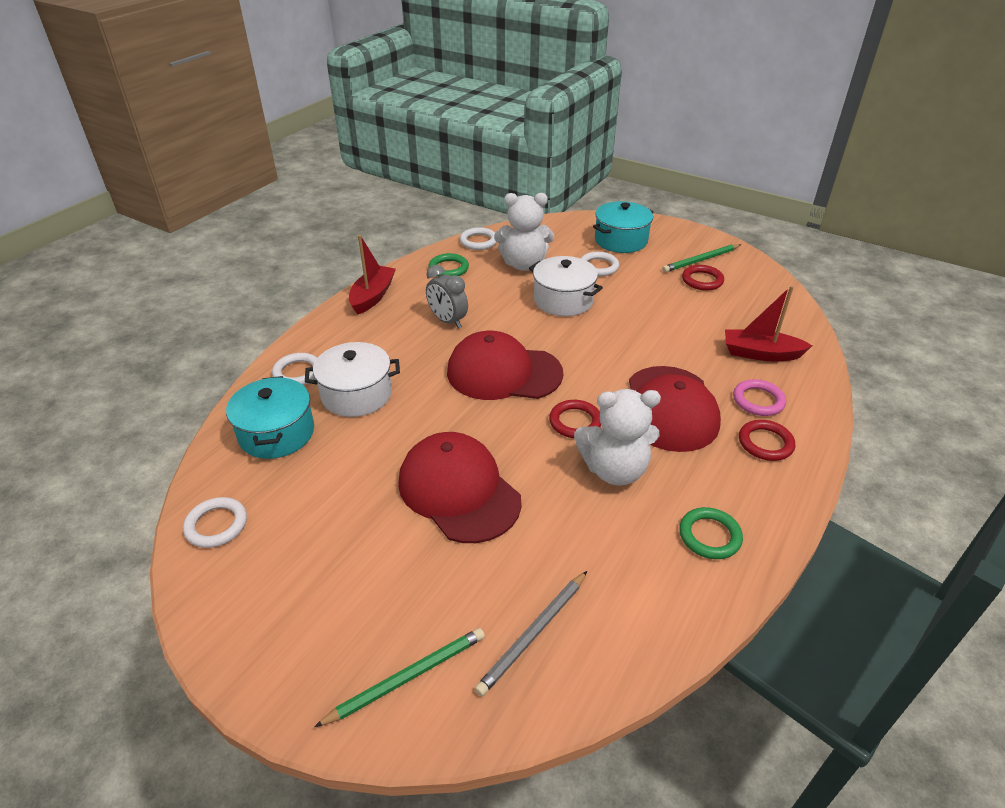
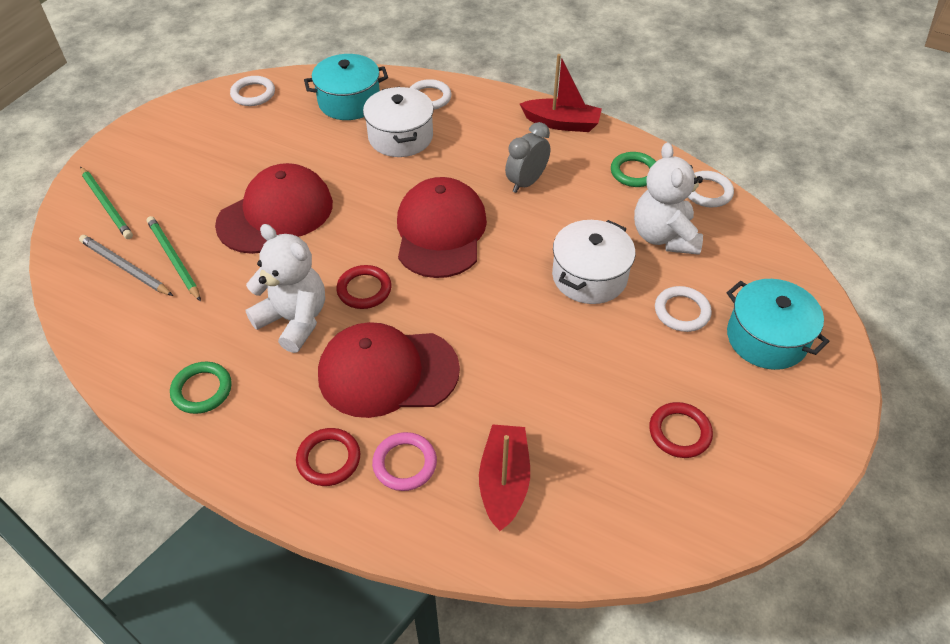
camera: 85 degrees right, 10 degrees up
white teddy bear [574,389,661,486] -> white teddy bear turned 135 degrees clockwise [245,224,325,353]
green pencil [662,244,741,273] -> green pencil moved to [147,216,201,301]

